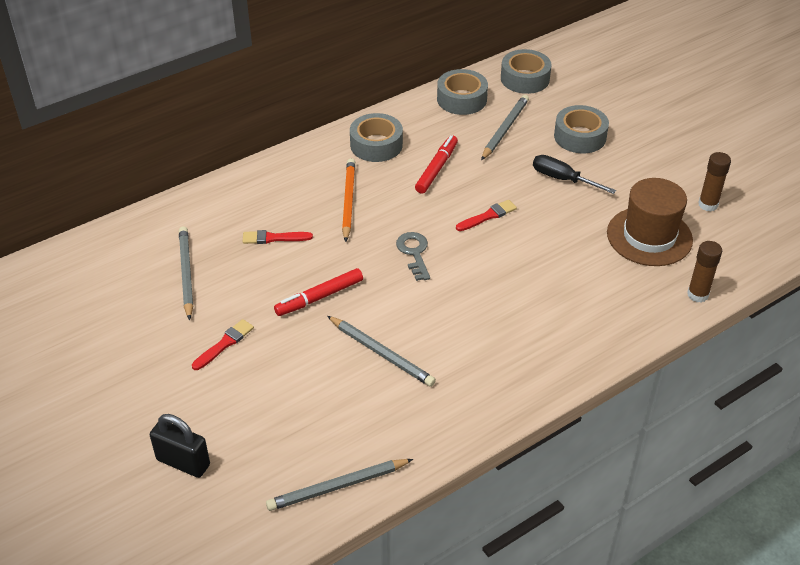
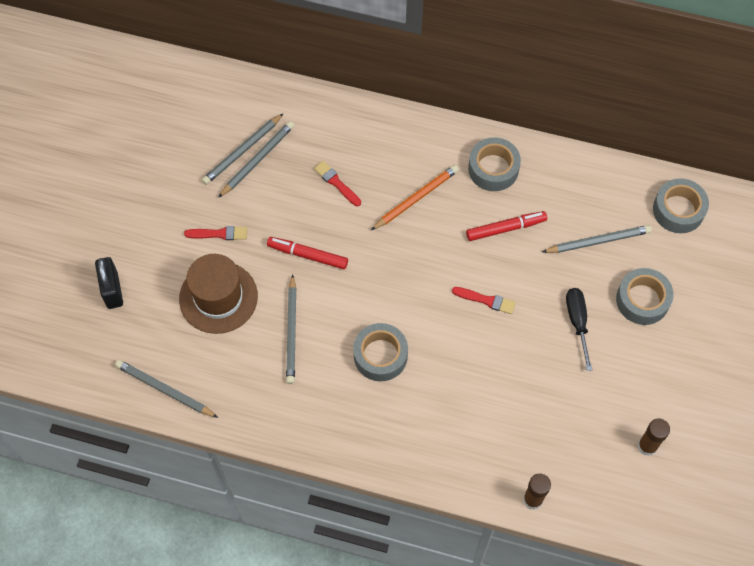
camera: 50 degrees right, 20 degrees up
grey key [396,232,430,281] -> none
grey tape [437,69,488,115] -> grey tape moved to [353,323,408,381]
brown hat [607,178,693,266] -> brown hat moved to [179,254,258,334]
none -> grey pencil [202,113,284,185]

